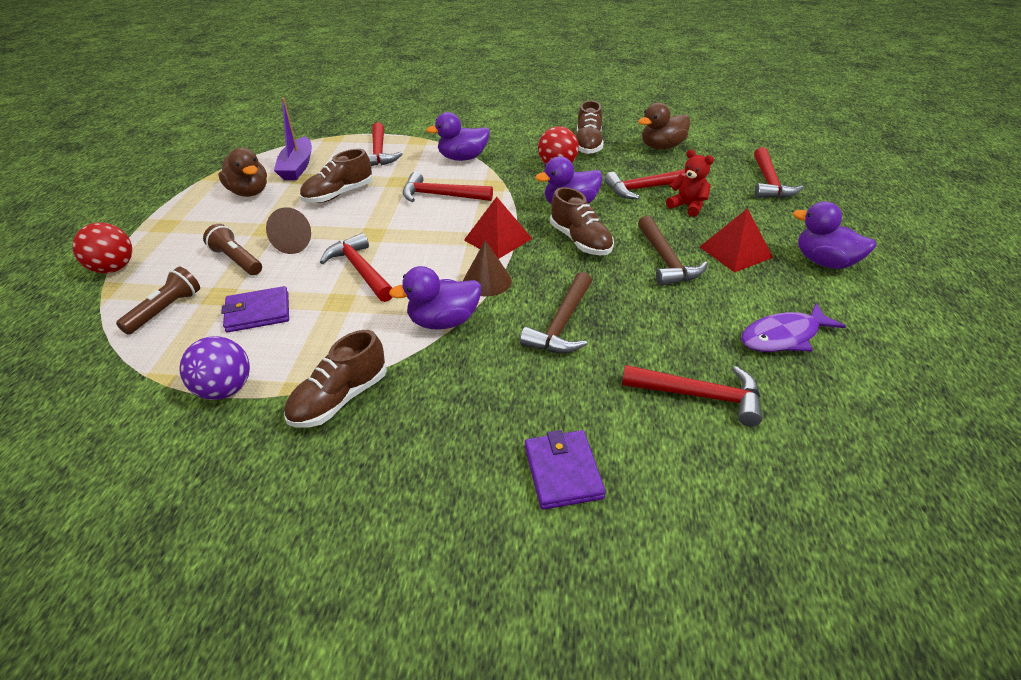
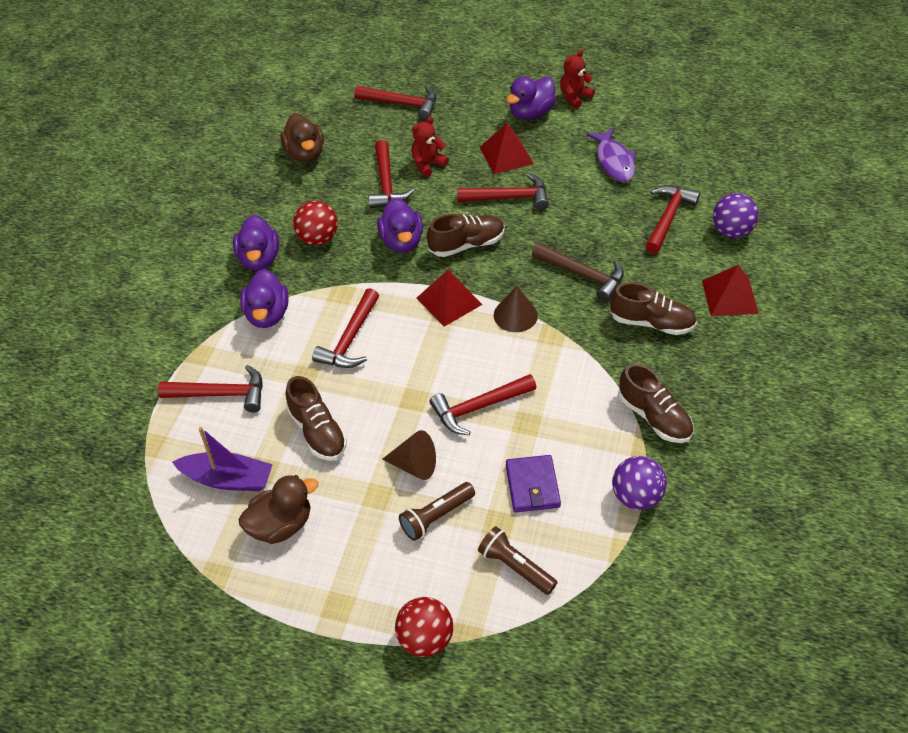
camera: 80 degrees left, 10 degrees up
purple duck [389,266,481,330] -> purple duck moved to [233,215,279,270]
purple wallet [525,430,606,510] -> red pyramid [702,265,759,316]
brown shoe [576,100,604,154] -> brown shoe moved to [610,282,697,335]
brown hammer [638,215,708,286] -> red hammer [457,173,549,210]
none -> red teddy bear [560,50,595,109]
none -> purple ball [713,193,759,238]

